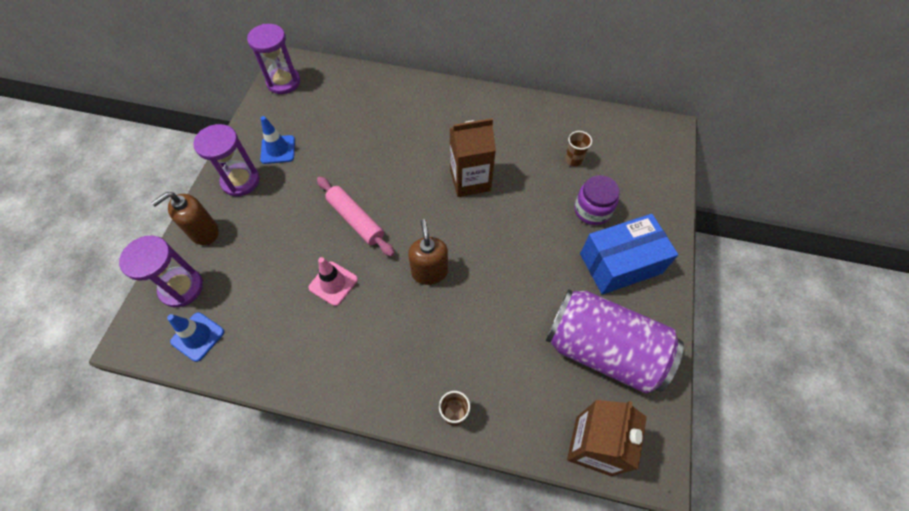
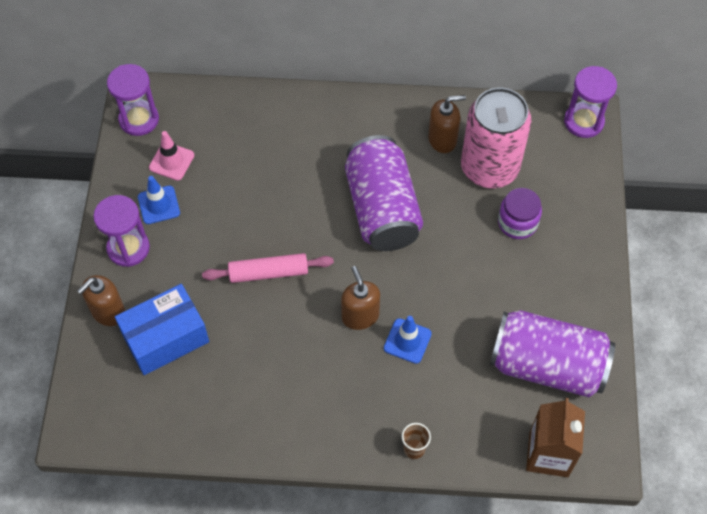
camera: 10 degrees left, 0 degrees up
purple hourglass [119,236,203,307] -> purple hourglass moved to [564,66,617,138]
blue traffic cone [167,312,224,362] -> blue traffic cone moved to [384,316,432,364]
pink traffic cone [308,257,358,306] -> pink traffic cone moved to [149,131,194,181]
pink rolling pin [317,176,395,257] -> pink rolling pin turned 45 degrees counterclockwise [202,253,334,283]
brown carton [450,118,496,197] -> purple can [345,135,423,251]
brown cup [565,131,592,166] -> pink can [461,88,532,188]
blue box [580,214,678,295] -> blue box moved to [115,284,209,375]
none -> brown soap dispenser [428,95,466,153]

